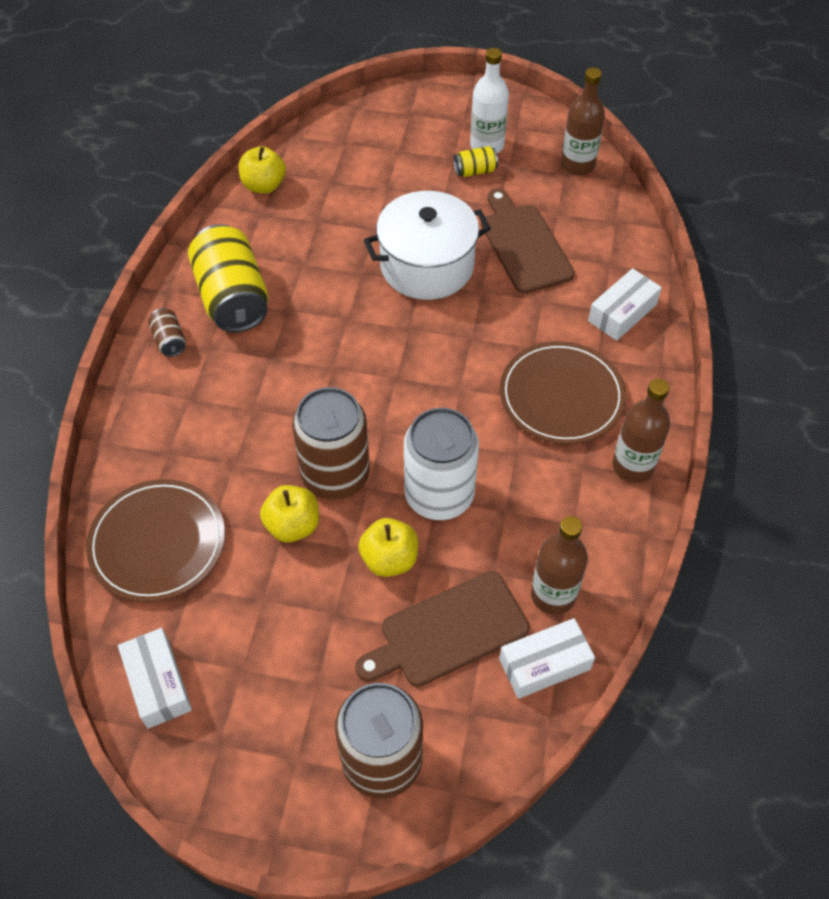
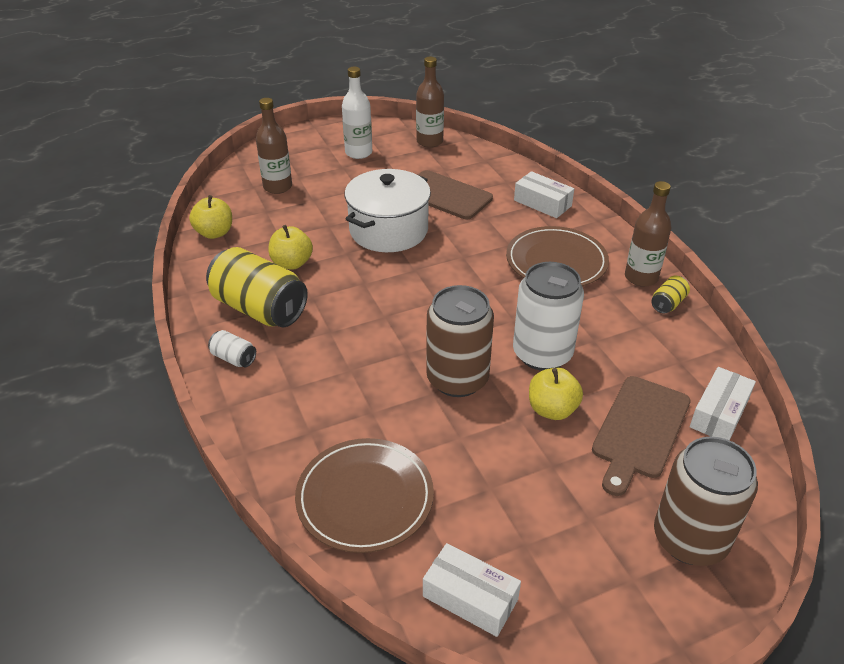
camera: 35 degrees left, 15 degrees down
brown can [148,308,185,357] -> white can [208,330,256,367]
yellow apple [260,485,319,543] -> yellow apple moved to [268,225,313,270]
yellow can [454,146,498,177] -> yellow can moved to [651,276,690,313]
brown bottle [531,516,588,615] -> brown bottle moved to [256,98,292,194]
white box [588,268,662,341] -> white box turned 60 degrees counterclockwise [514,171,574,218]

